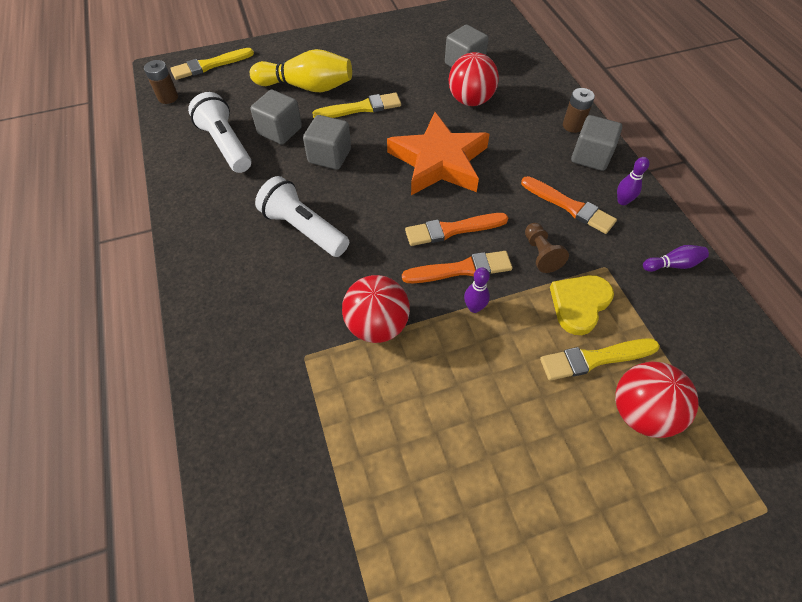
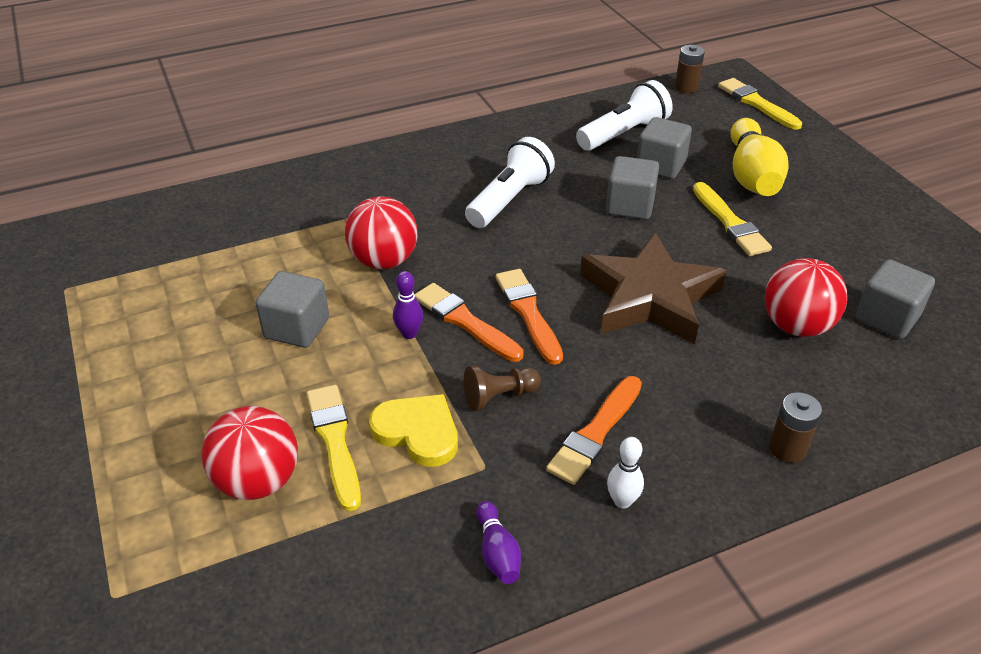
camera: 85 degrees right, 15 degrees down
orange star [387,112,490,195] -> brown star [580,232,727,344]
orange brush [402,251,512,283] -> orange brush turned 150 degrees clockwise [415,283,524,362]
grey cube [571,115,622,171] -> grey cube moved to [255,271,329,348]
purple bowling pin [617,157,649,205] -> white bowling pin [607,437,644,508]

